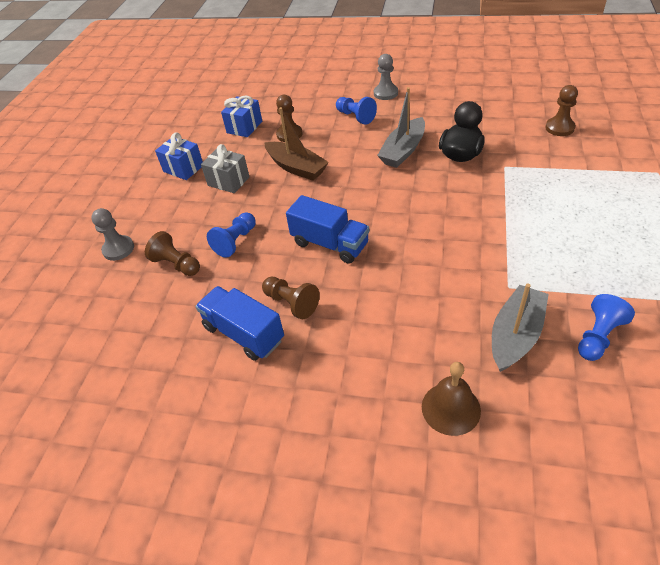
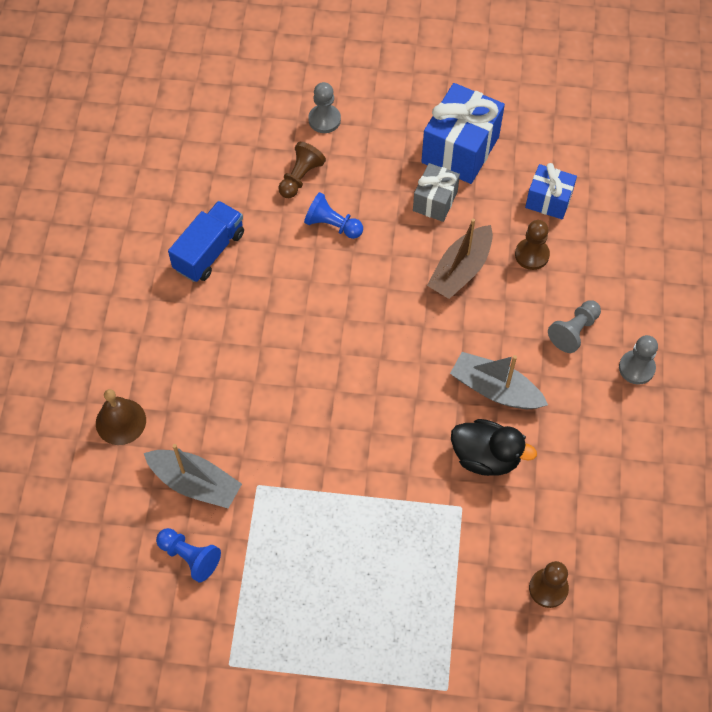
camera: 80 degrees right, 15 degrees up
blue gift [155,132,203,180] -> blue gift [421,83,505,184], size x1.71
brown pawn [262,277,320,319] -> none
blue truck [286,195,369,264] -> none
blue pawn [336,97,377,125] -> grey pawn [548,300,601,353]

